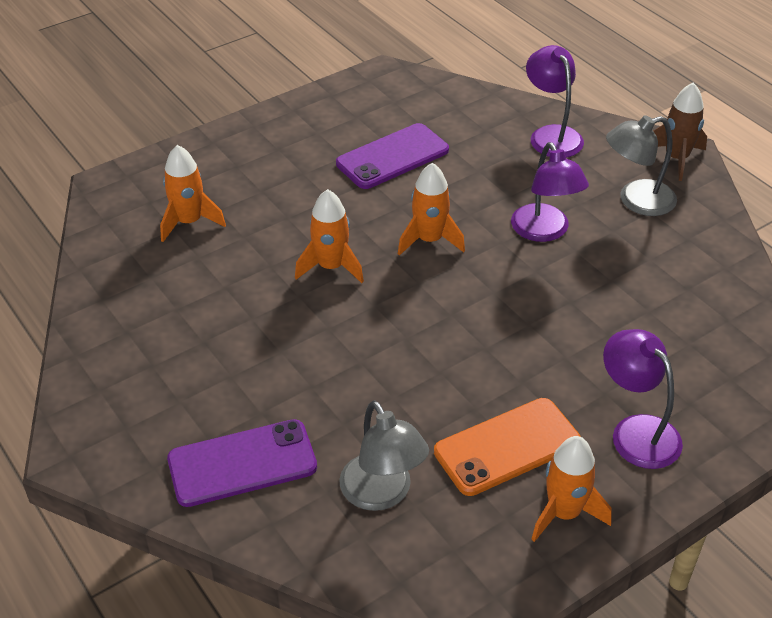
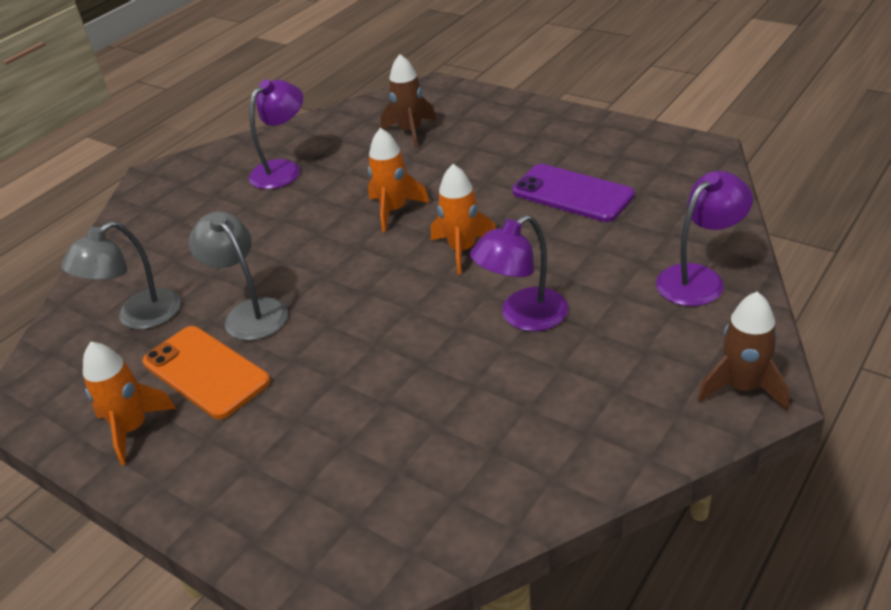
camera: 75 degrees right, 5 degrees down
orange rocket [160,145,226,242] -> brown rocket [381,54,436,148]
purple phone [167,419,317,507] -> none
purple lamp [603,329,683,469] -> purple lamp moved to [249,79,303,189]
grey lamp [606,115,677,216] -> grey lamp moved to [189,211,288,340]

